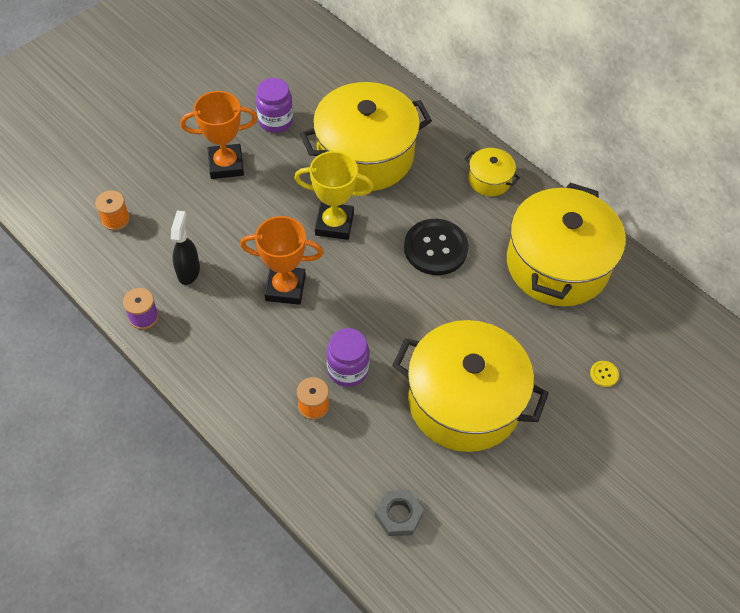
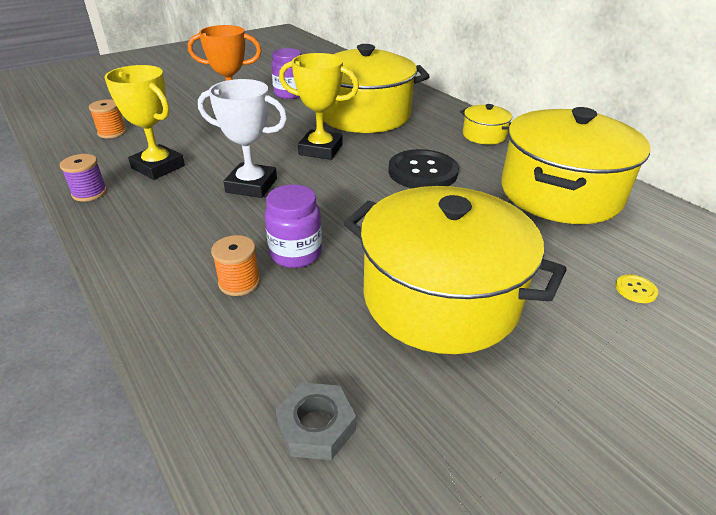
camera: 10 degrees right, 20 degrees down
black spray bottle [171,211,200,285] -> yellow trophy [105,65,185,180]
orange trophy [240,216,323,305] -> white trophy [198,79,287,198]

